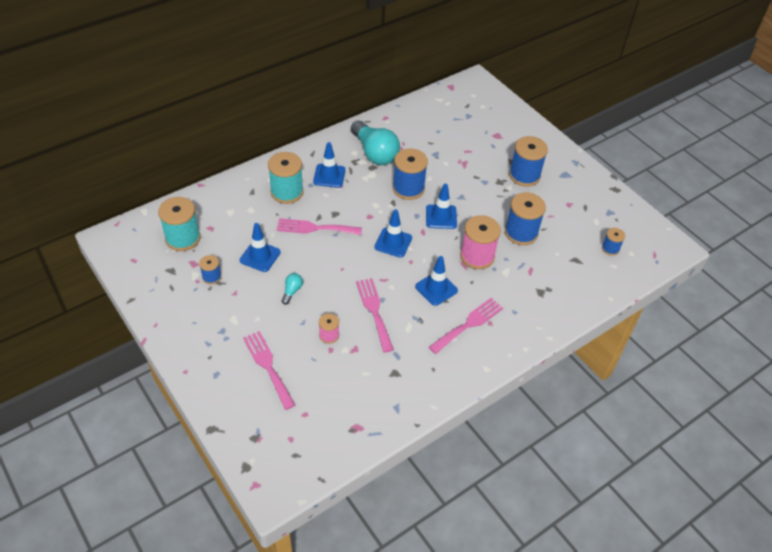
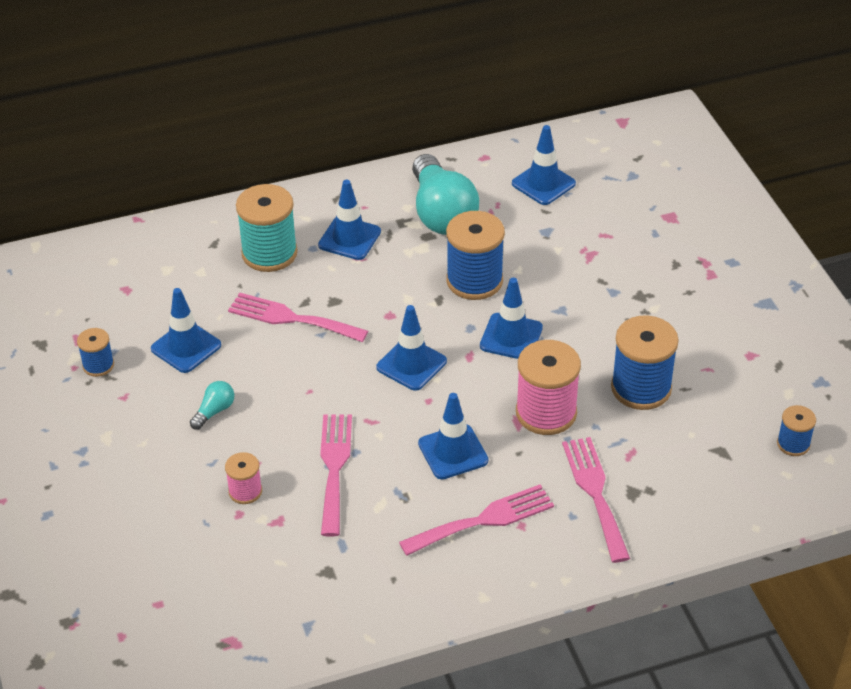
camera: 20 degrees right, 5 degrees down
turquoise spool [158,197,201,251] -> none
pink fork [243,331,295,410] -> pink fork moved to [562,437,630,563]
blue spool [509,136,548,187] -> none
none -> blue traffic cone [512,125,576,205]

